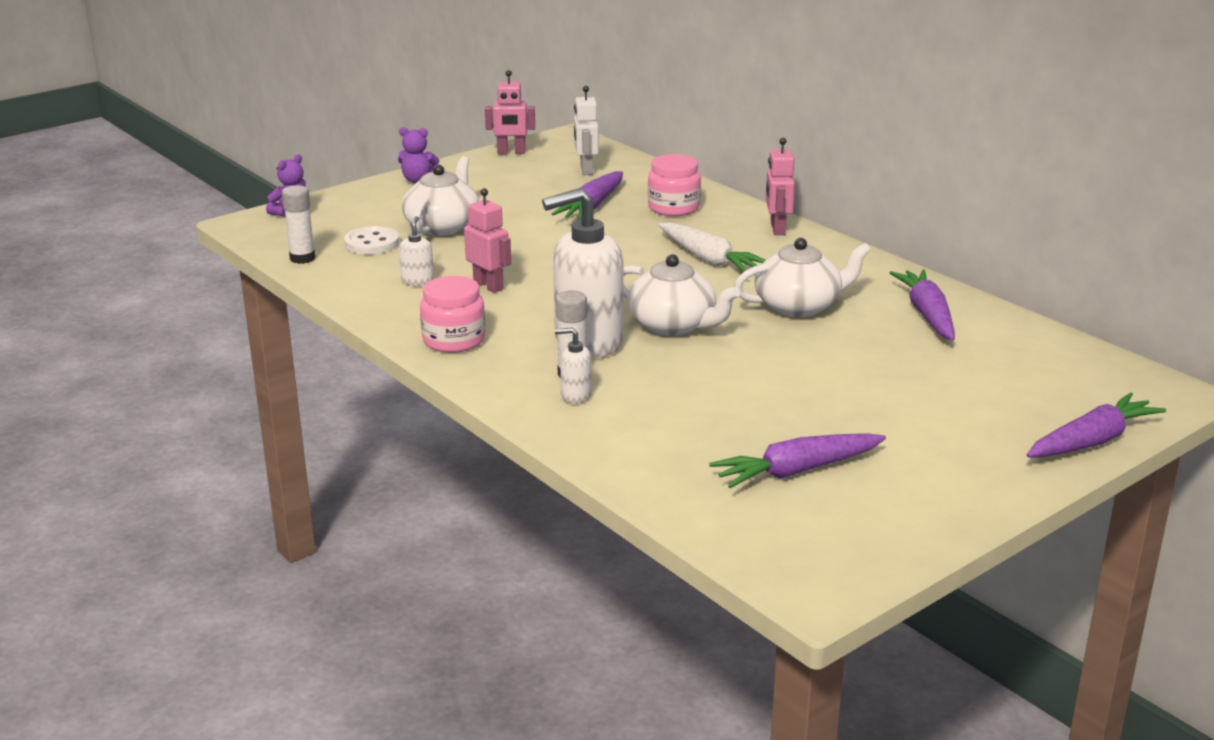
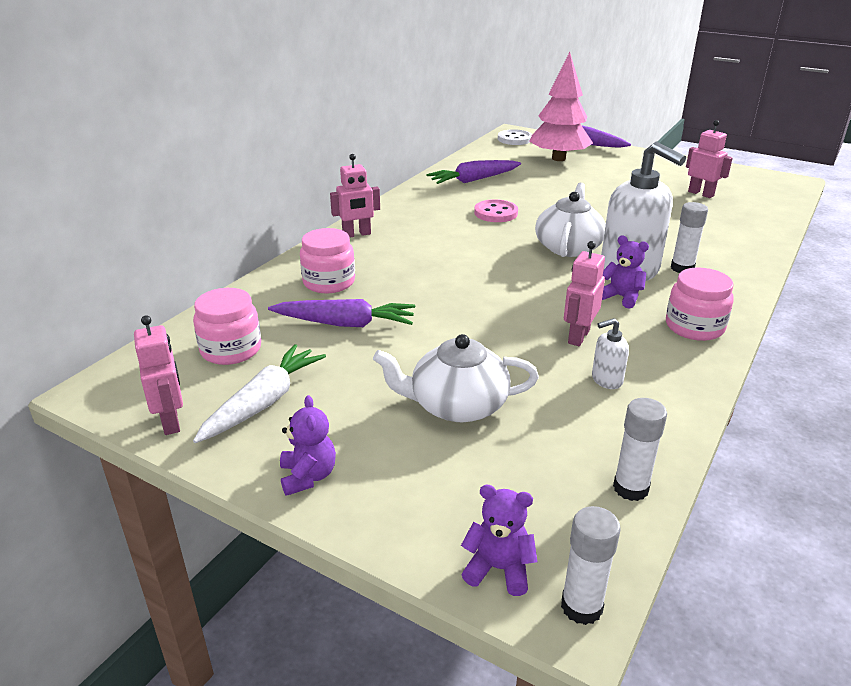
camera: 110 degrees left, 5 degrees up
white button [344,226,399,254] -> white button moved to [498,129,532,145]
white soap dispenser [555,327,592,404] -> none
white robot [574,86,599,175] -> pink jar [193,288,261,365]
white carrot [659,222,766,272] -> white carrot moved to [193,344,326,443]
purple carrot [709,433,886,488] -> pink robot [686,120,733,198]
white teapot [734,238,871,317] -> pink button [474,199,518,222]
none -> pink tree [529,52,593,161]
none -> white glue stick [561,506,621,625]
none -> purple teddy bear [602,235,649,309]

